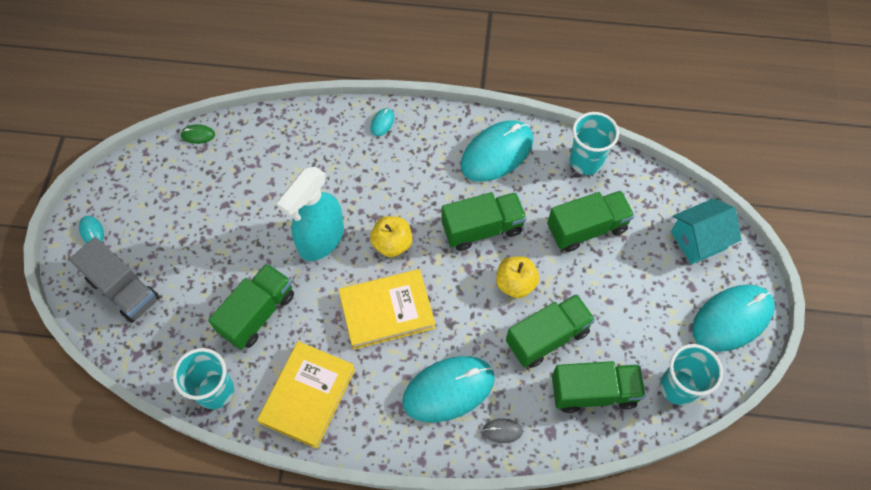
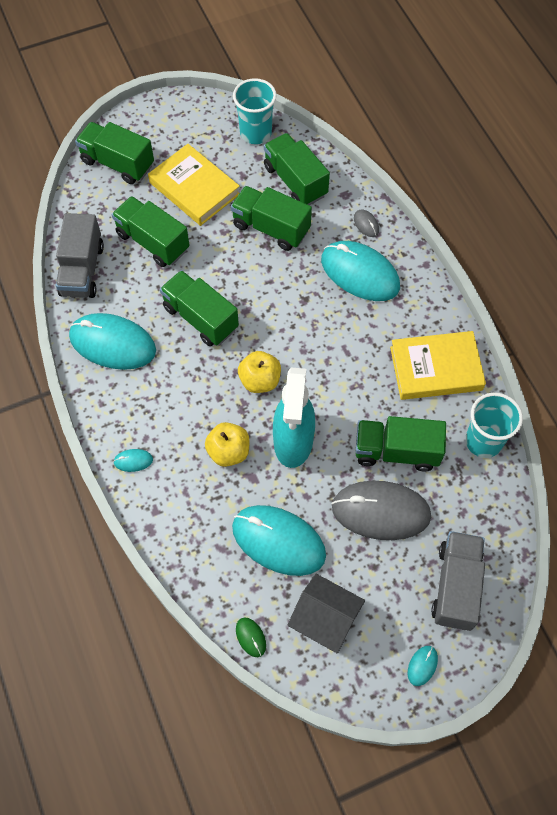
camera: 120 degrees left, 0 degrees up
turquoise spray bottle [277,166,344,261] -> turquoise spray bottle turned 90 degrees clockwise [273,367,315,468]
yellow book [339,269,435,350] -> yellow book moved to [148,144,240,226]
yellow apple [496,256,539,298] -> yellow apple moved to [205,422,249,467]
turquoise cup [570,112,619,175] -> grey truck [56,213,104,298]
turquoise house [671,198,742,264] -> green truck [75,122,154,184]
turquoise mouse [692,285,775,352] -> turquoise mouse moved to [232,505,326,576]
none -> grey house [287,574,365,653]
none -> grey mouse [332,481,431,540]

